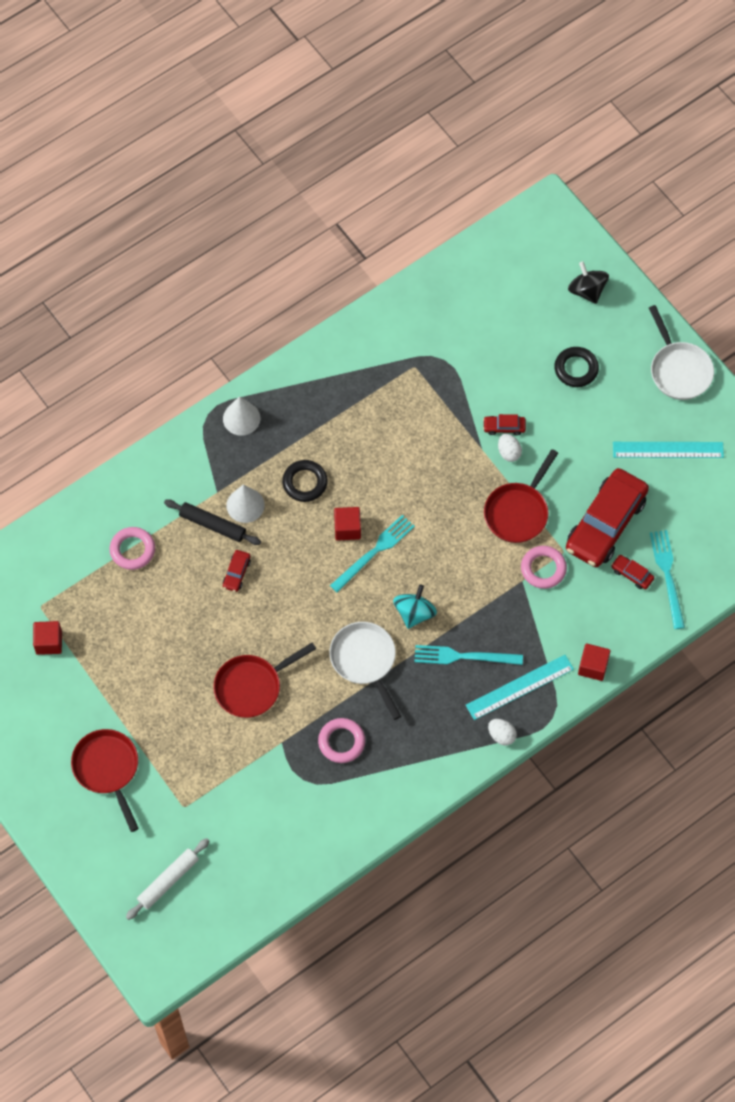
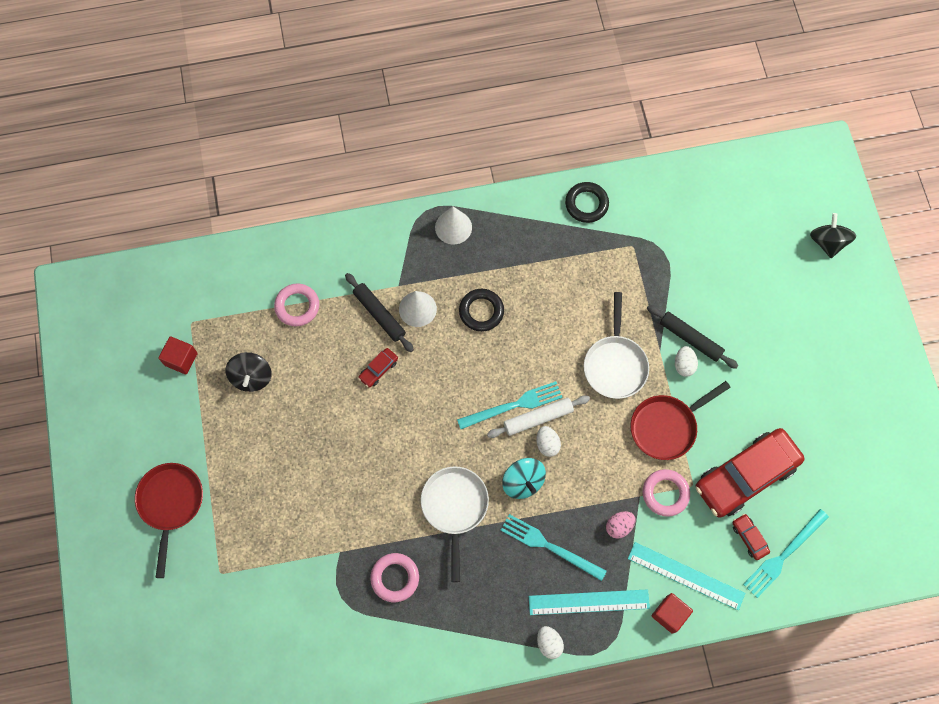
camera: 25 degrees right, 5 degrees up
white rolling pin [126,838,209,920] -> white rolling pin moved to [487,395,590,438]
red pan [213,642,316,718] -> none
red cube [334,507,361,540] -> none
turquoise spinning top [393,585,437,629] -> turquoise spinning top turned 105 degrees clockwise [502,458,546,499]
red car [483,414,526,435] -> black rolling pin [647,305,738,369]
black ring [554,347,599,387] -> black ring moved to [565,182,609,223]
turquoise ruler [613,442,724,458] -> turquoise ruler moved to [628,542,745,611]
white pan [649,305,714,400] -> white pan moved to [584,292,649,399]
turquoise fork [650,530,685,629] -> turquoise fork turned 150 degrees counterclockwise [743,509,829,598]
none -> black spinning top [225,352,272,392]
none -> white egg [536,426,561,457]
none -> pink egg [606,511,636,539]

